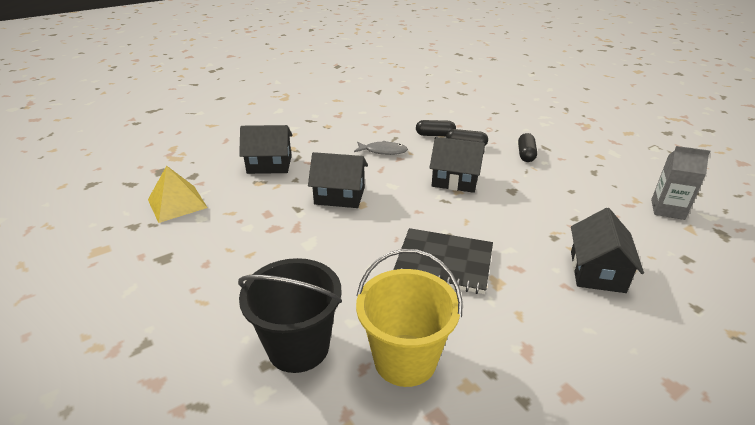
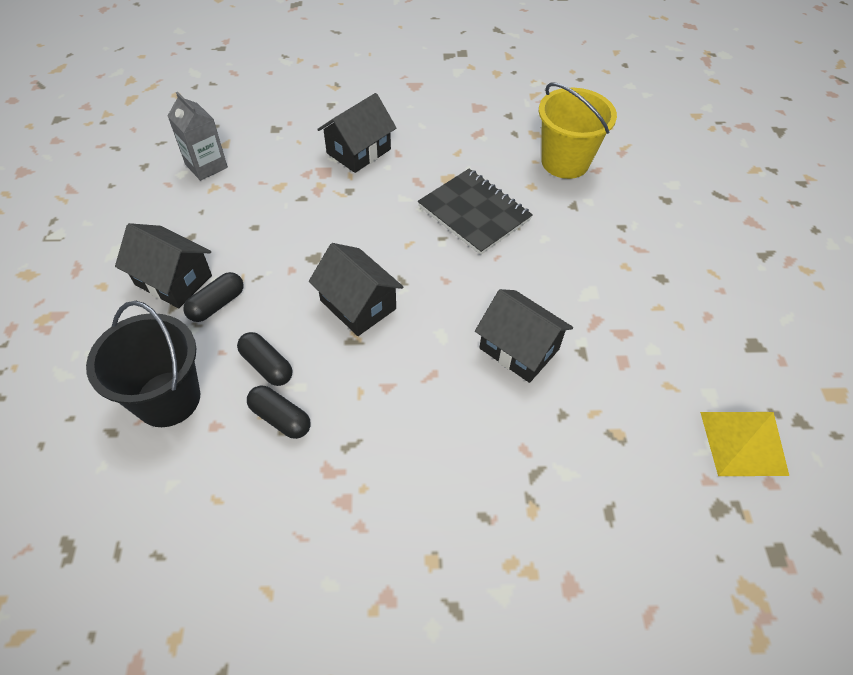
camera: 150 degrees left, 20 degrees up
black bucket [238,258,342,373] -> black bucket moved to [86,301,200,427]
black house [239,125,292,174] -> black house moved to [115,223,212,308]
grey fish [354,141,408,155] -> none

